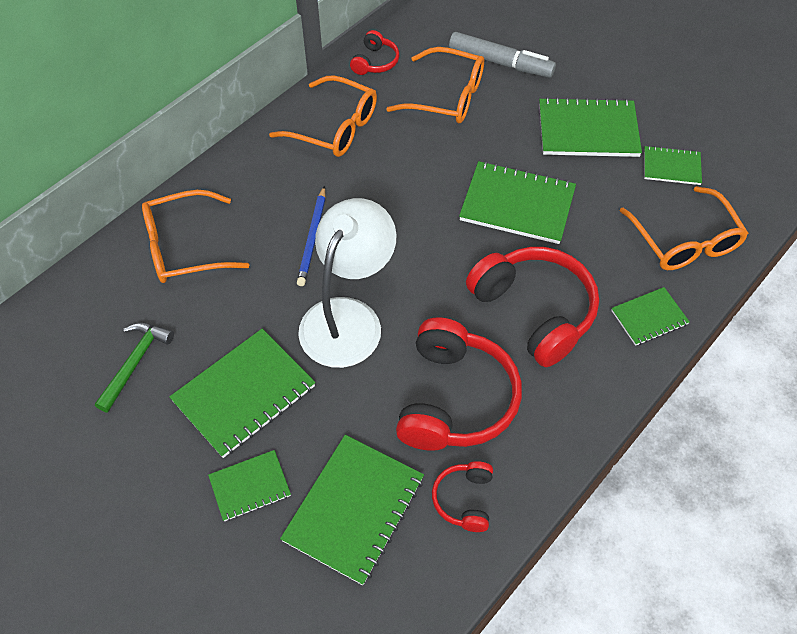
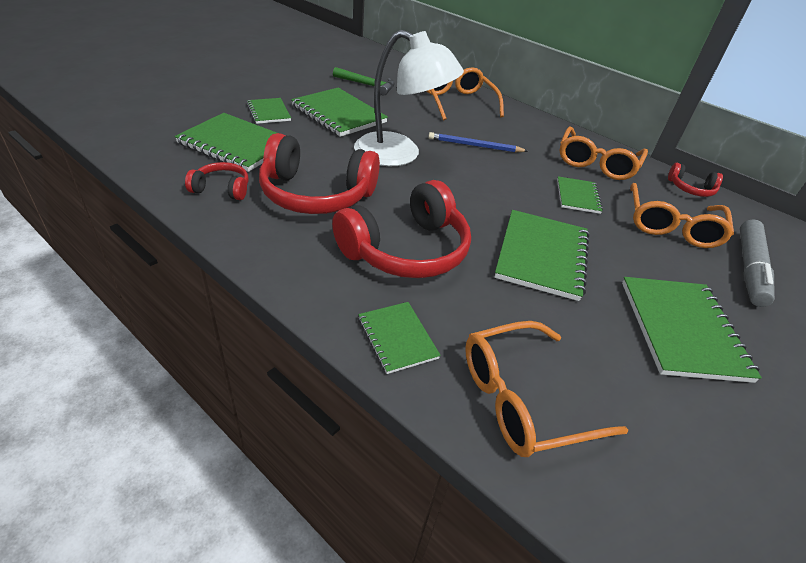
camera: 85 degrees right, 15 degrees down
green notebook [644,146,702,185] -> green notebook moved to [557,176,603,214]

